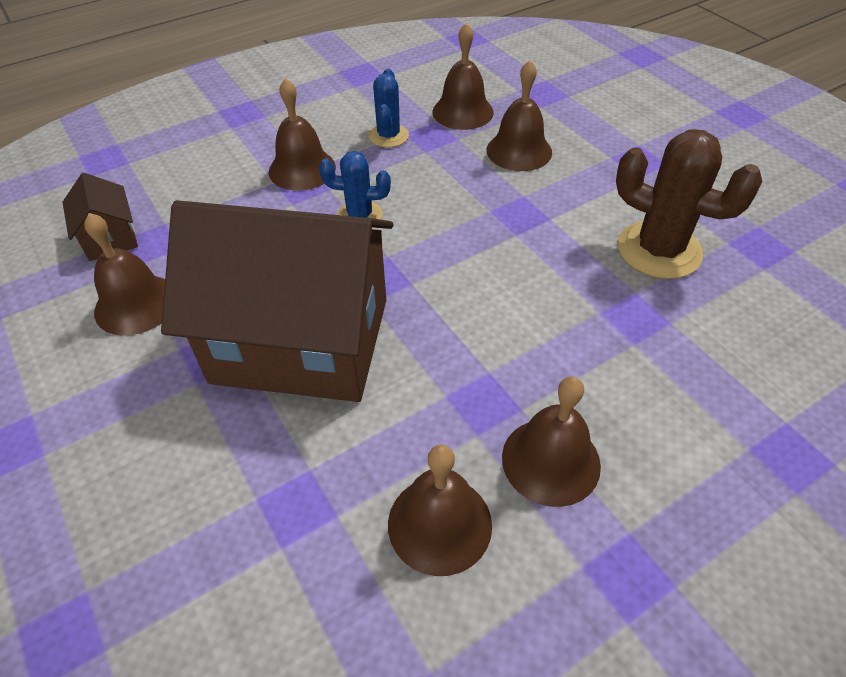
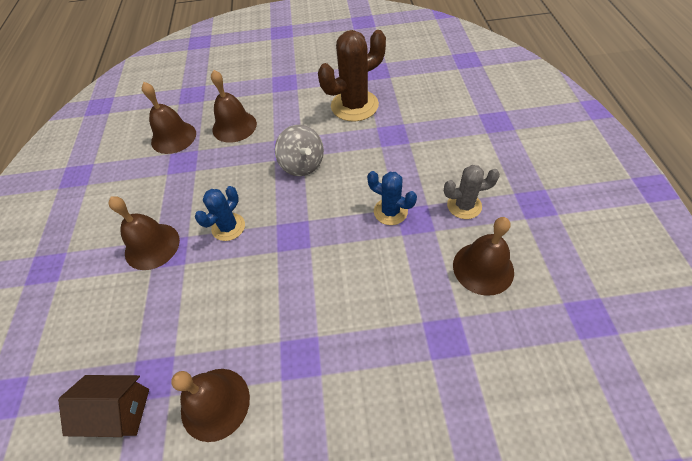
camera: 60 degrees left, 5 degrees up
brown house [161,200,393,402] -> none
blue cactus [369,68,409,148] -> blue cactus moved to [367,171,417,225]
brown bell [502,376,601,507] -> grey cactus [444,165,500,219]
none -> grey spinning top [275,125,324,176]

